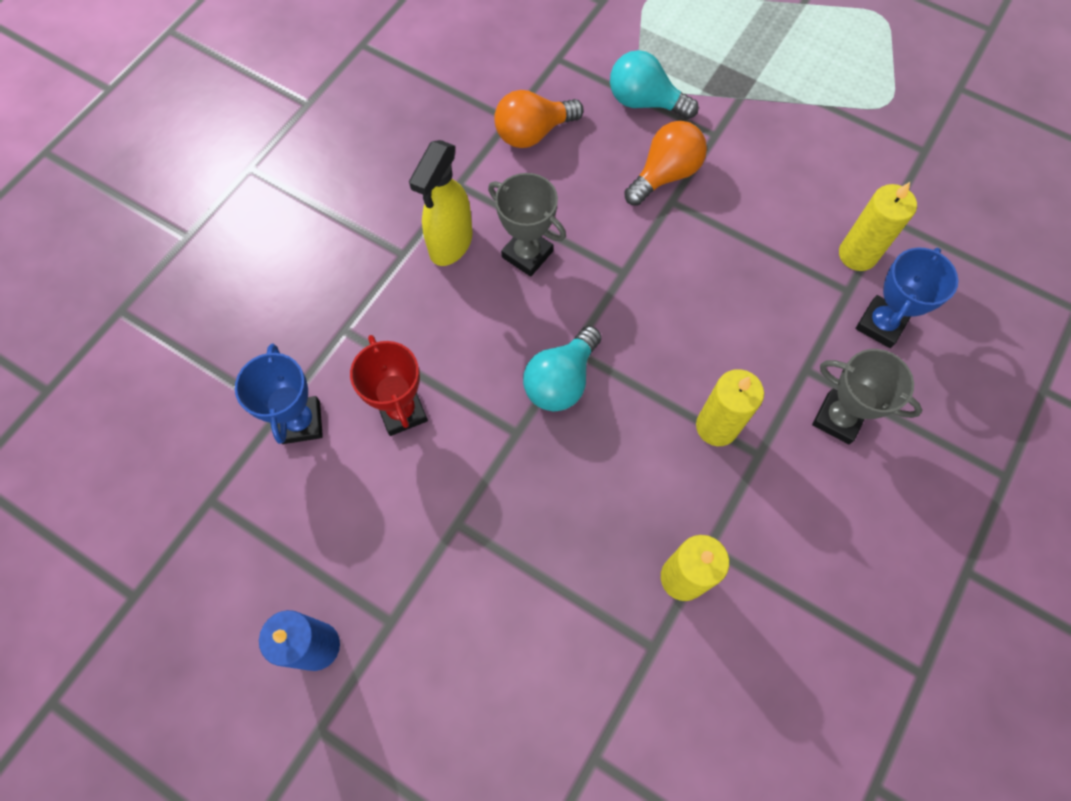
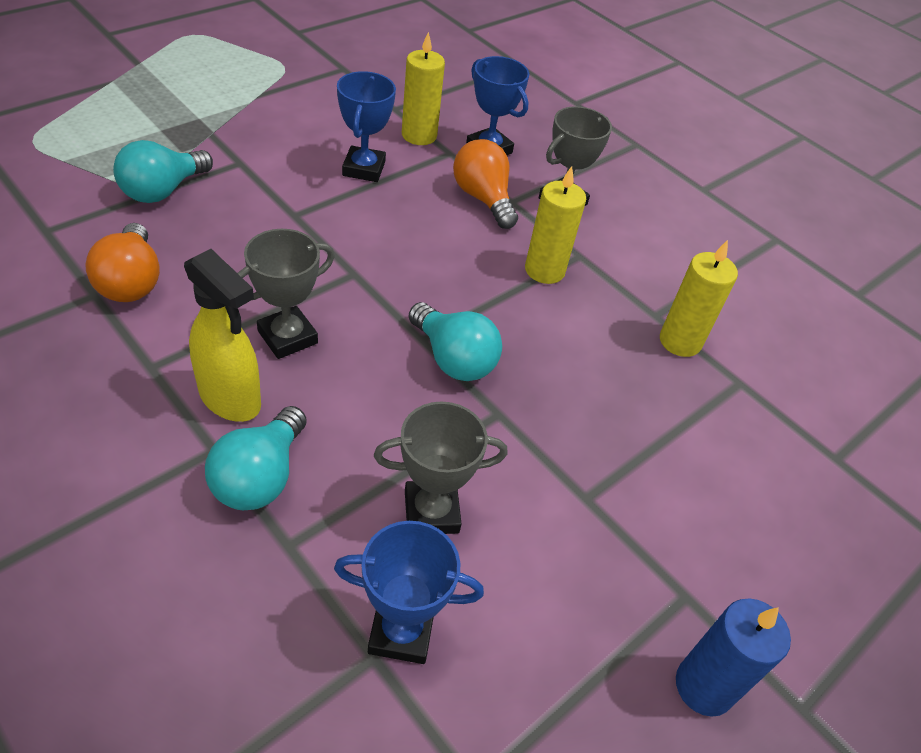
camera: 80 degrees left, 20 degrees down
red trophy [350,335,428,436] -> grey trophy [374,401,507,534]
orange light bulb [624,121,707,206] -> orange light bulb moved to [453,139,518,229]
none -> turquoise light bulb [205,406,307,510]
none -> blue trophy [337,71,396,182]

